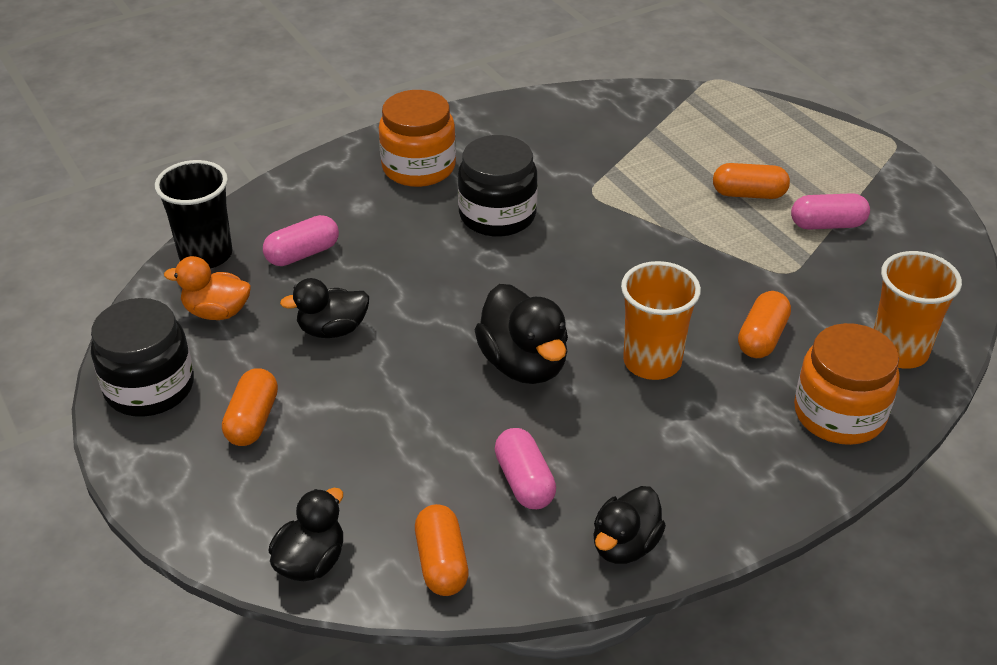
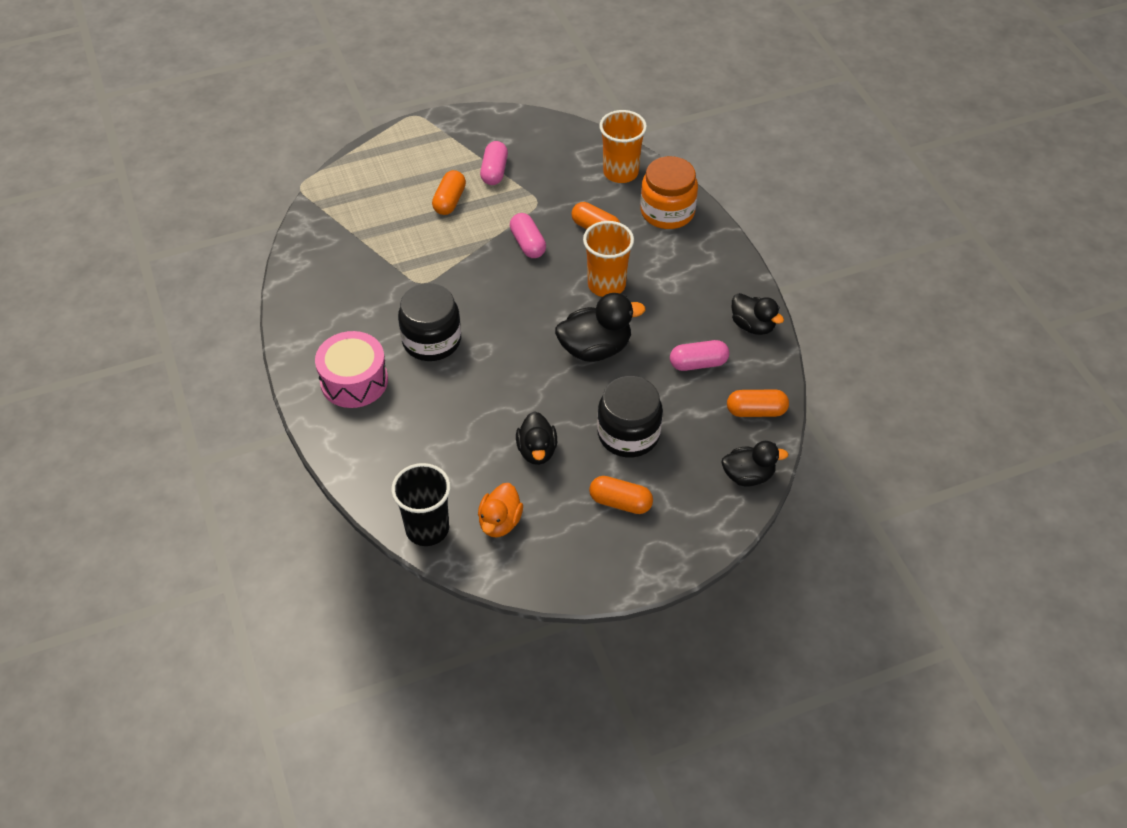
camera: 80 degrees left, 10 degrees up
black jar [91,298,194,417] -> black jar moved to [597,376,663,458]
pink capsule [263,215,339,266] -> pink capsule moved to [510,213,546,258]
black duck [269,488,343,581] -> black duck turned 135 degrees clockwise [722,441,788,486]
orange jar [379,90,456,187] -> pink drum [315,331,388,408]

